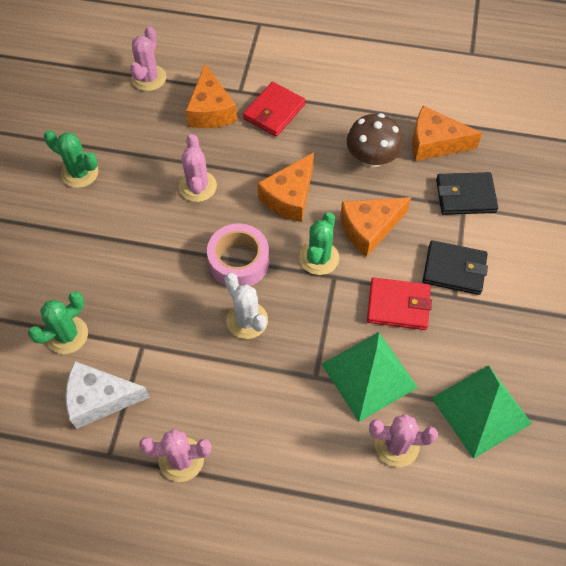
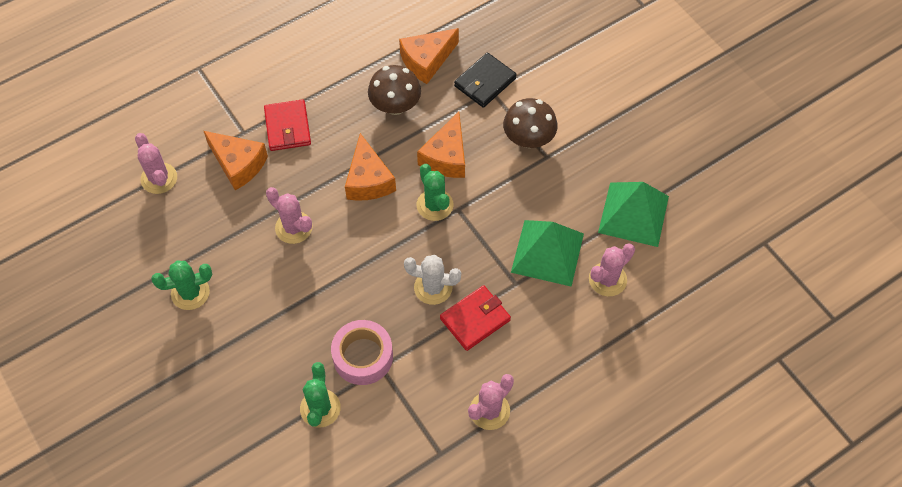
camera: 45 degrees left, 0 degrees up
white cheese [65,361,150,429] -> none
pink tape [207,224,269,286] -> pink tape moved to [331,320,393,385]
red wallet [367,277,432,330] -> red wallet moved to [440,285,511,351]
black wallet [423,240,488,295] -> brown mushroom [503,98,558,148]

